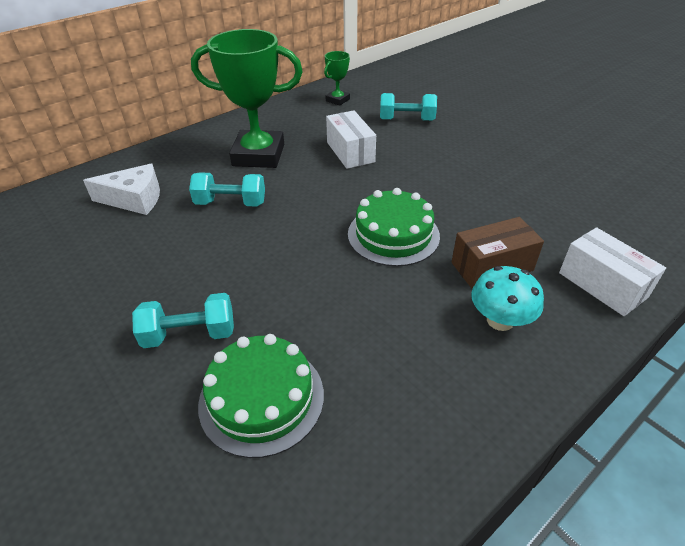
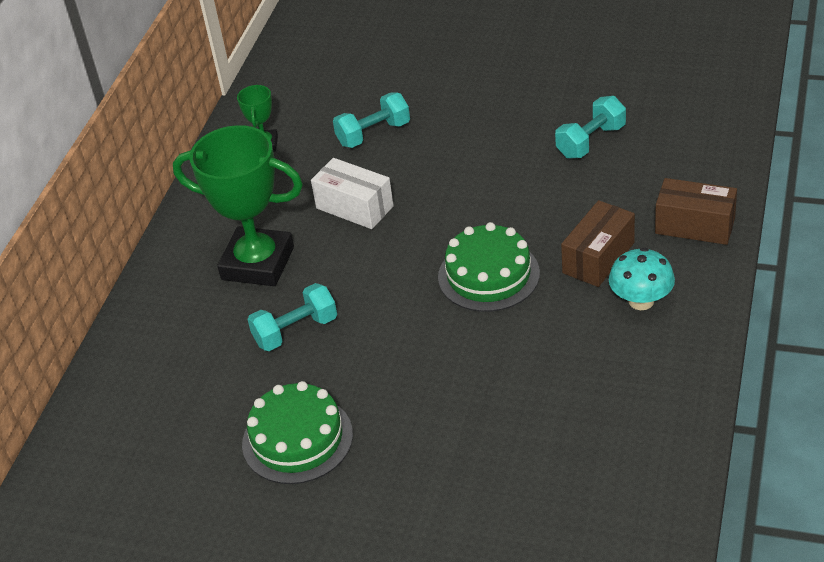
camera: 30 degrees left, 0 degrees up
white cheese [83,164,160,215] -> none
turquoise dumbbell [132,293,234,348] -> turquoise dumbbell moved to [555,96,626,159]
green trophy [191,29,303,168] -> green trophy turned 45 degrees clockwise [173,125,303,286]
green cake [198,334,324,458] -> green cake moved to [242,381,353,484]
white box [559,227,666,316] -> brown box [655,178,737,245]

